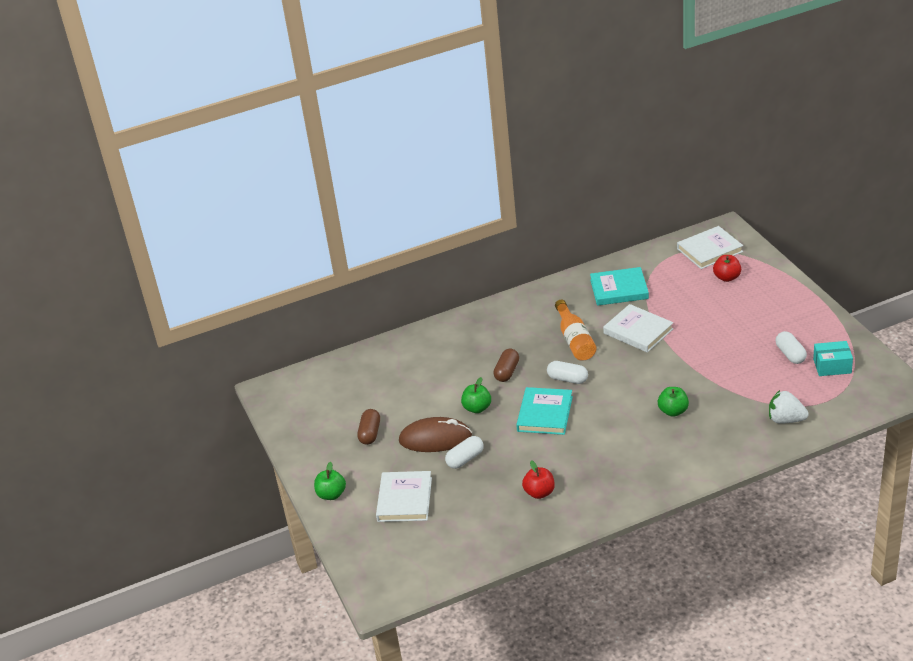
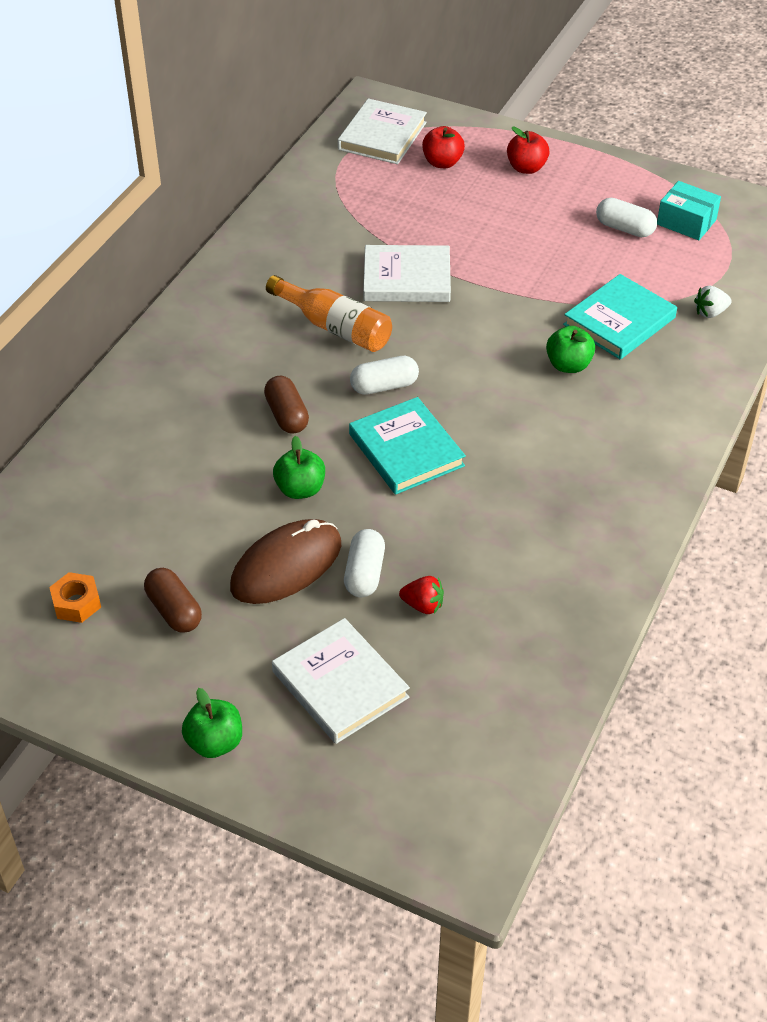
camera: 45 degrees left, 10 degrees up
red apple [522,460,555,499] -> red apple moved to [507,127,550,174]
turquoise book [590,267,649,306] -> turquoise book moved to [563,274,677,360]
white strawberry [769,390,809,424] -> white strawberry [694,286,732,318], size x0.64
turquoise box [813,341,853,376] -> turquoise box turned 75 degrees clockwise [657,181,721,240]
none -> orange nut [49,572,101,623]
none -> red strawberry [399,576,444,614]

